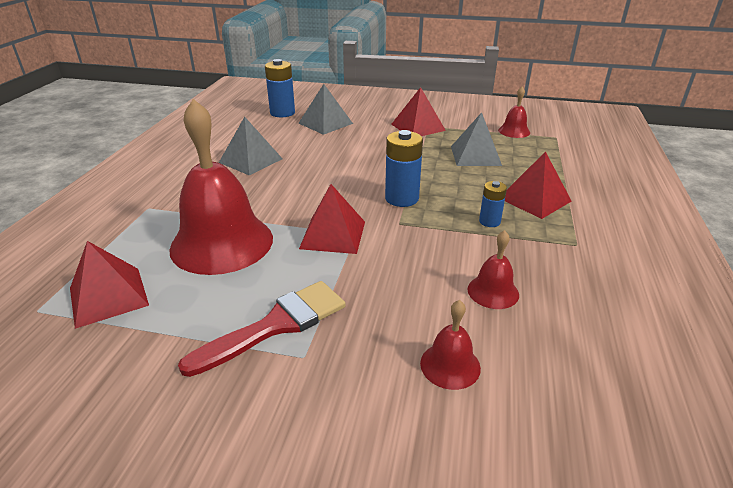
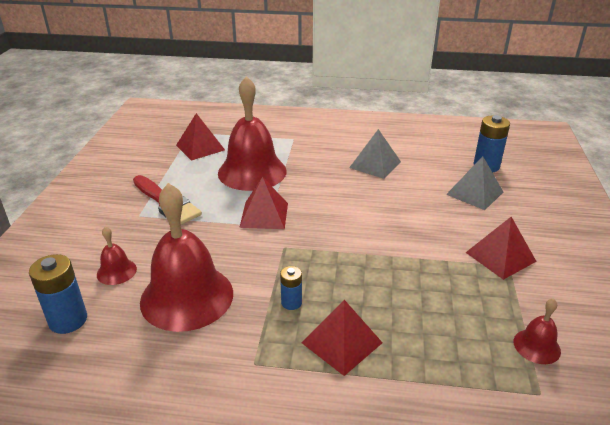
camera: 85 degrees right, 0 degrees up
blue battery [385,130,423,207] -> blue battery moved to [29,254,87,334]
grey pyramid [451,112,502,166] -> none
red bell [468,230,519,309] -> red bell [140,183,233,332], size x2.25

